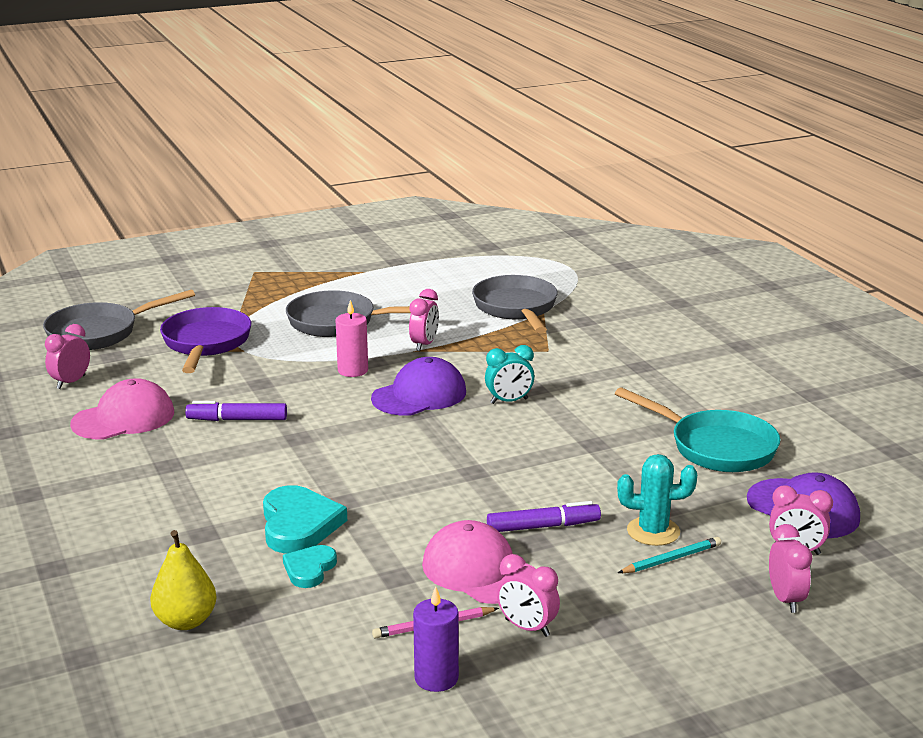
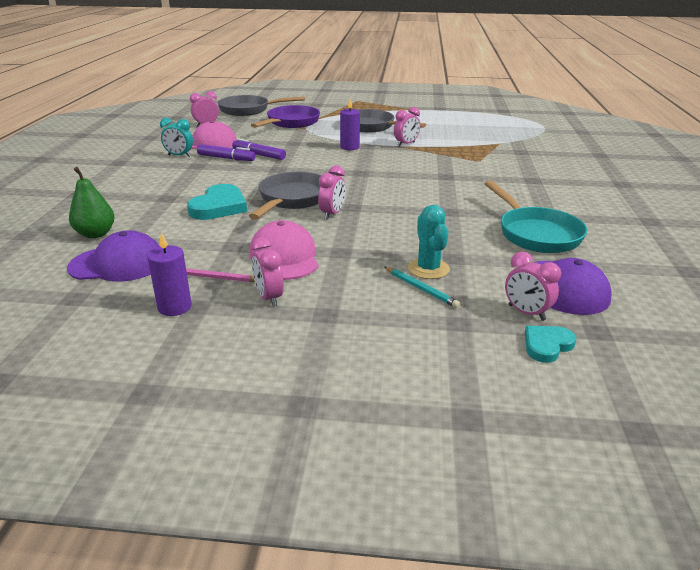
camera: 30 degrees right, 5 degrees up
yellow pear [150,530,217,630] -> green pear [69,167,115,238]
turquoise heart [283,545,337,588] -> turquoise heart moved to [525,326,576,363]
pink candle [336,300,368,377] -> purple candle [340,99,360,150]
purple cap [371,357,466,416] -> purple cap moved to [67,230,160,282]
grey pan [472,275,558,333] -> grey pan moved to [249,172,321,220]
turquoise clock [485,345,535,404] -> turquoise clock moved to [160,118,193,157]
purple marker [487,501,601,532] -> purple marker moved to [197,144,256,161]
turquoise cactus [617,454,697,546] -> turquoise cactus turned 45 degrees clockwise [408,205,450,279]
turquoise pencil [618,537,721,573] -> turquoise pencil turned 45 degrees clockwise [384,266,460,308]
pink clock [769,524,812,613] -> pink clock moved to [318,166,345,220]

